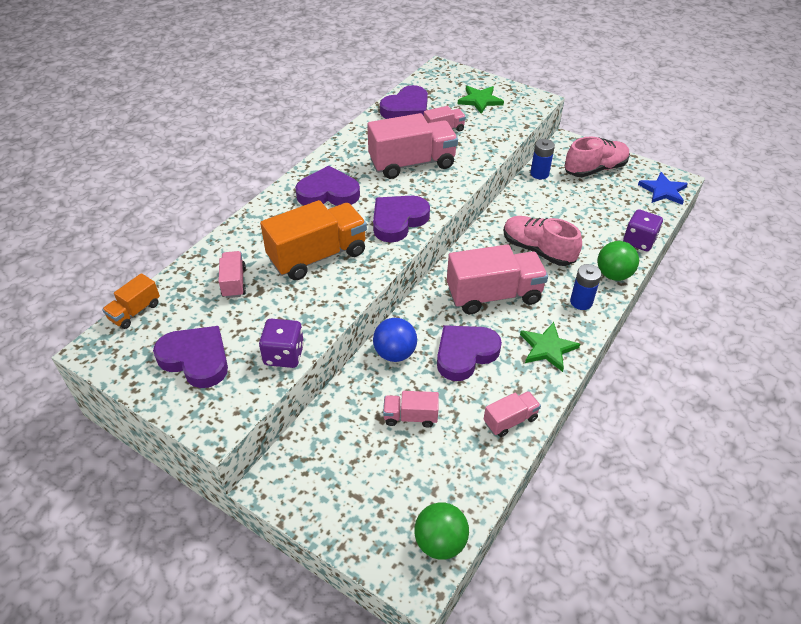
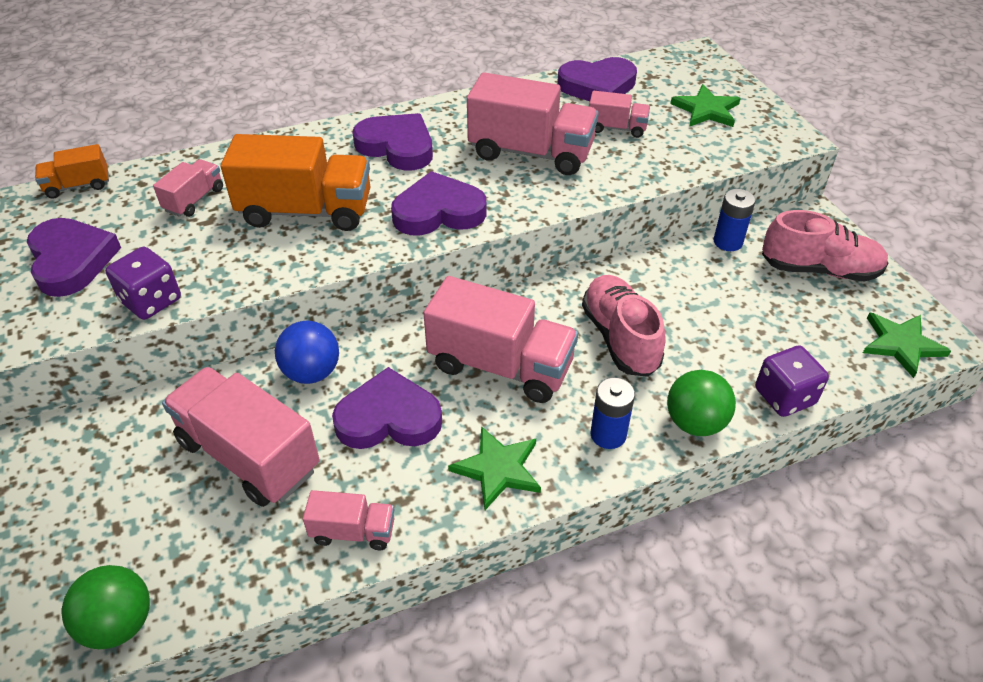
camera: 35 degrees right, 0 degrees up
pink truck [383,391,439,428] -> pink truck [162,367,320,507], size x1.98
blue star [638,172,688,205] -> green star [863,313,951,378]

